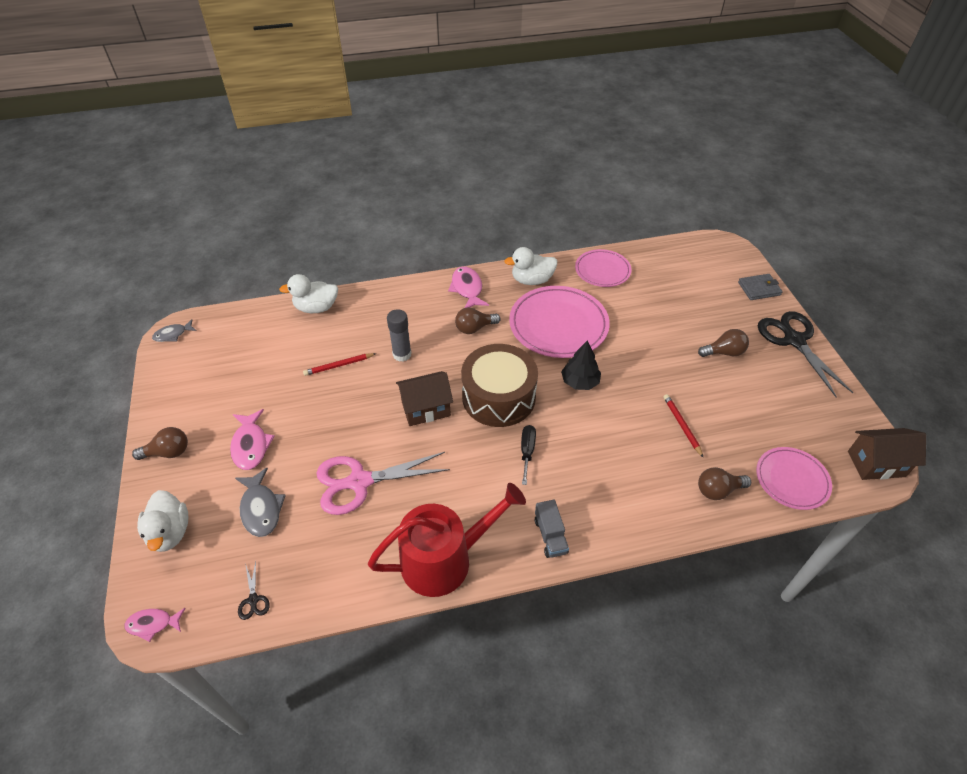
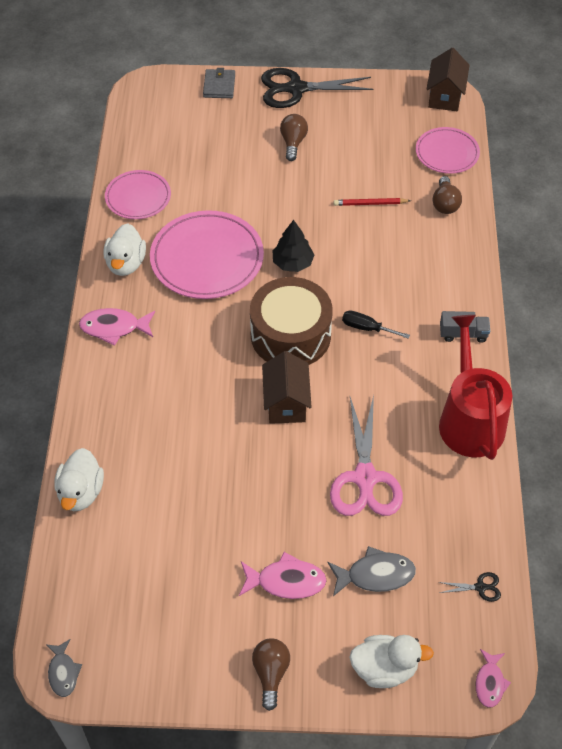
camera: 75 degrees left, 5 degrees up
red pencil [303,353,376,376] -> none
grey glue stick [387,309,412,362] -> none
brown light bulb [455,307,501,334] -> none

